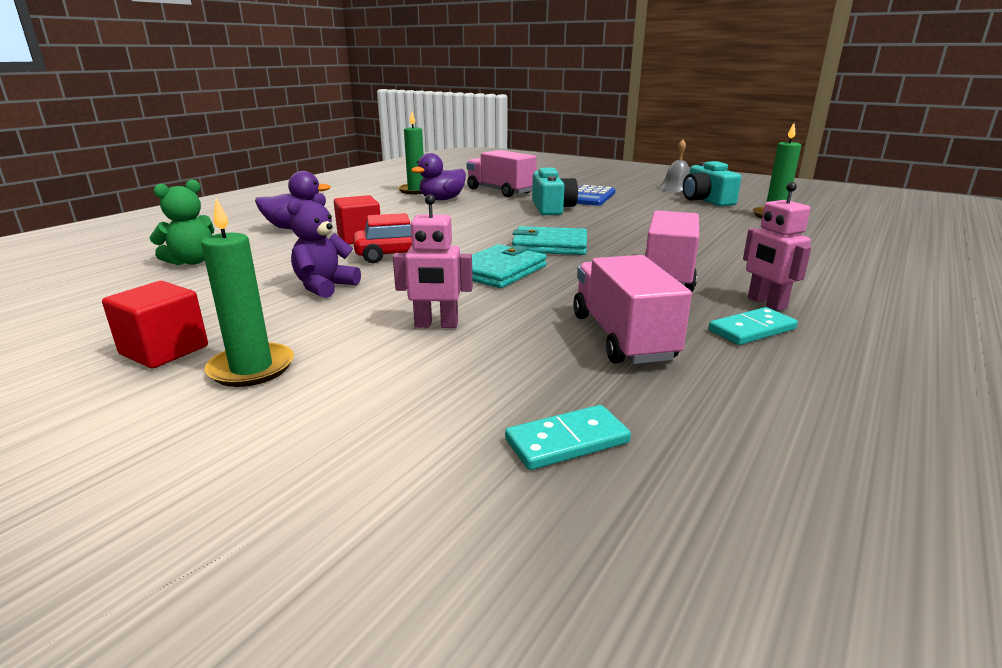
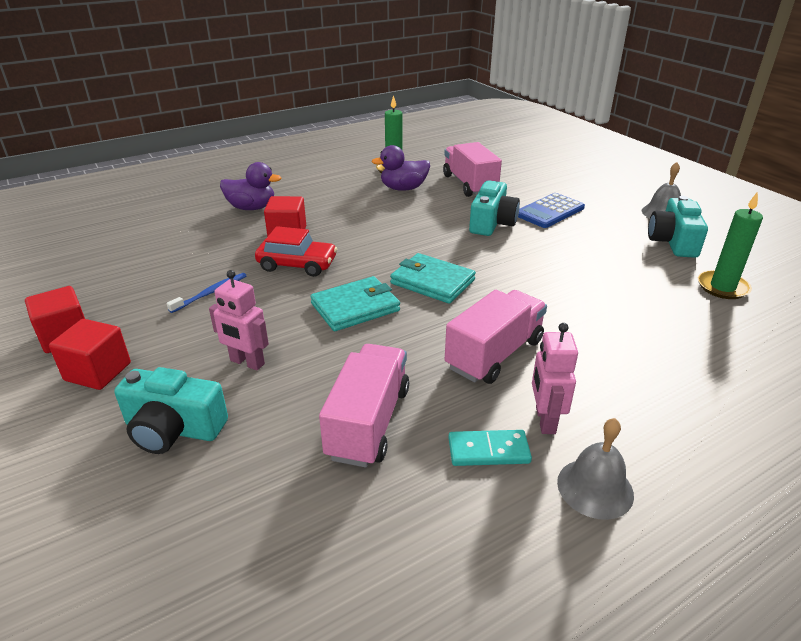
camera: 25 degrees right, 10 degrees up
green teddy bear [150,179,215,265] -> none
green candle [201,198,294,387] -> red cube [49,319,131,390]
purple teddy bear [287,193,361,298] -> blue toothbrush [166,273,247,313]
turquoise domino [505,405,631,470] -> none
none -> turquoise camera [114,367,228,454]
none -> grey bell [557,418,634,520]

